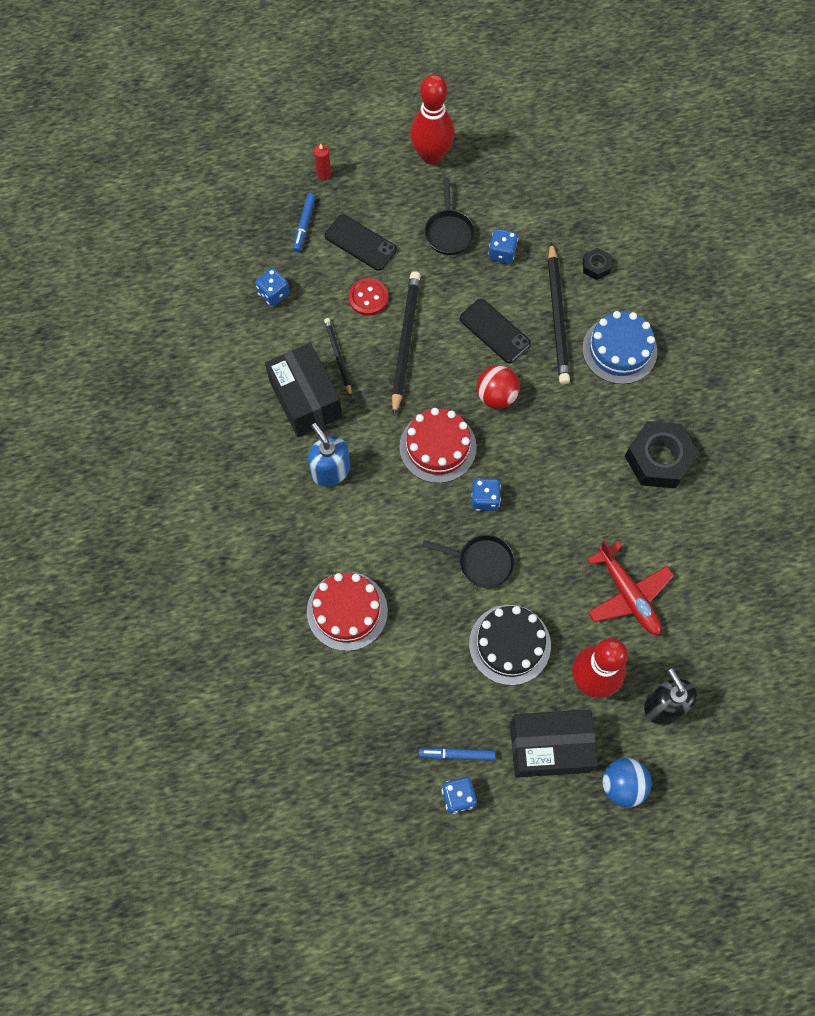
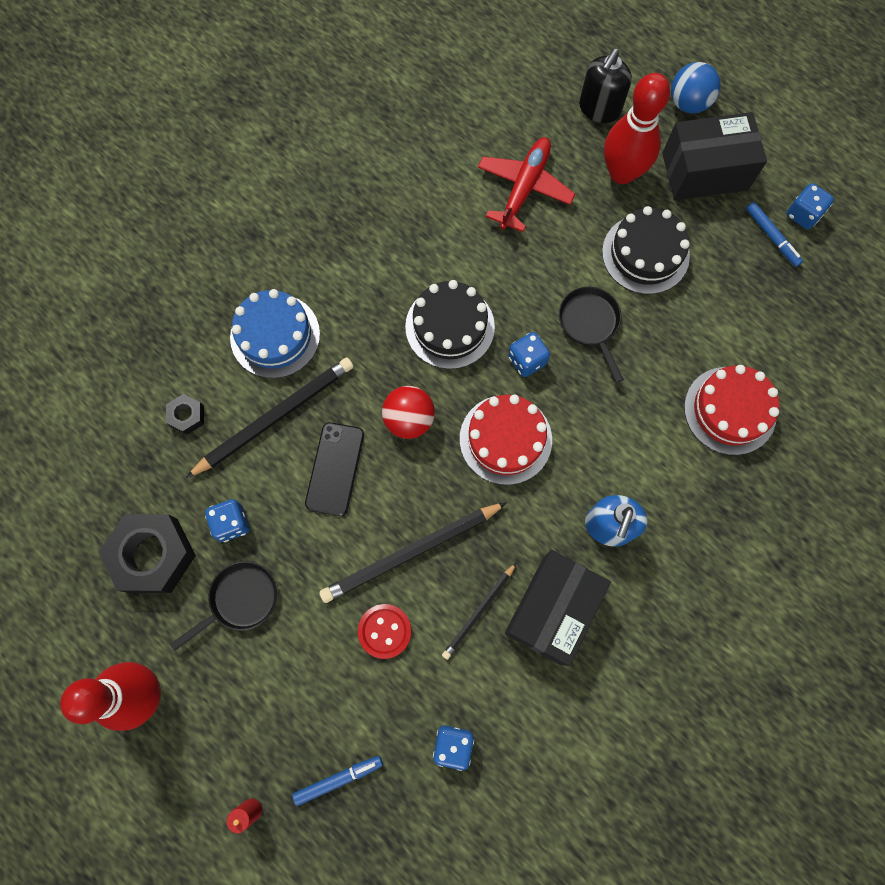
camera: 125 degrees left, 5 degrees up
black phone [325,215,397,271] -> none
black box [510,709,598,778] -> black box turned 60 degrees counterclockwise [662,112,767,200]
black nut [625,421,699,488] -> black nut moved to [99,514,196,593]
none -> black cake [405,280,495,369]

